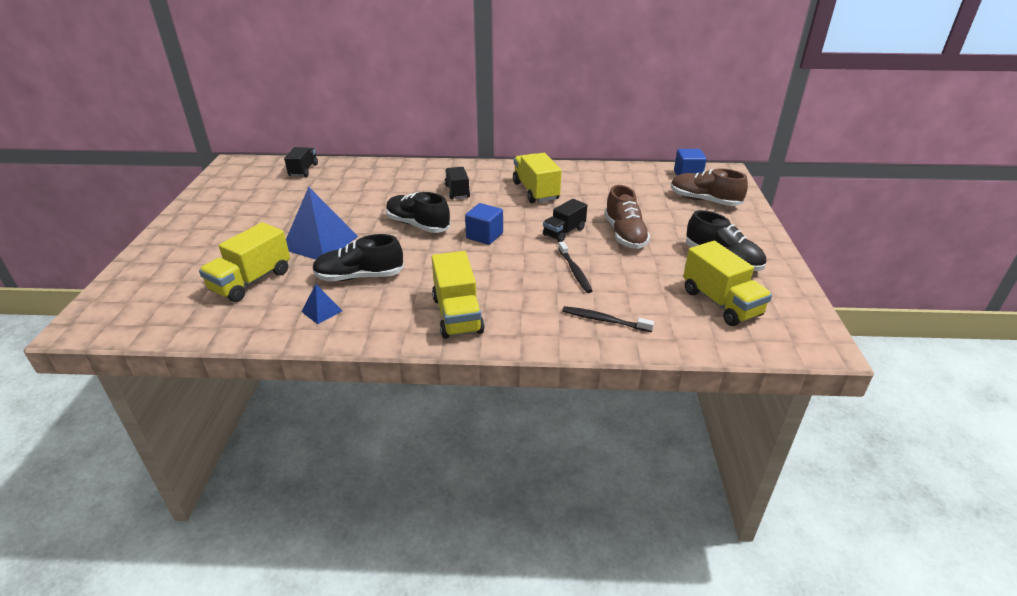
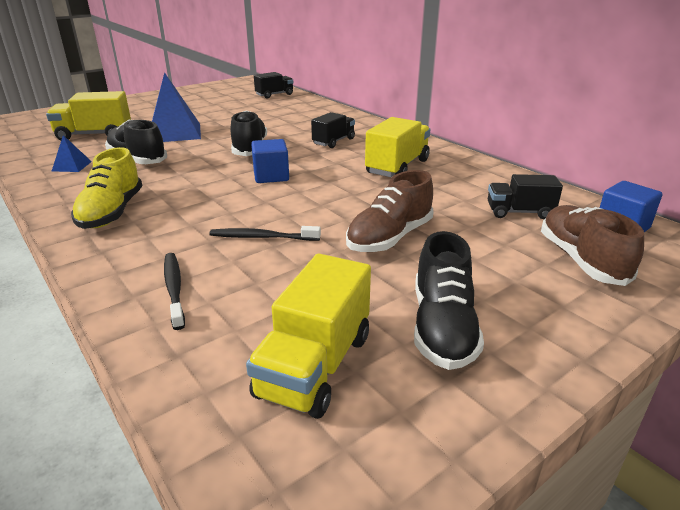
camera: 50 degrees right, 5 degrees down
yellow truck [432,251,485,339] -> yellow shoe [71,147,143,229]
black truck [543,199,587,242] -> black truck moved to [488,174,563,219]
black toothbrush [558,241,592,293] -> black toothbrush turned 60 degrees clockwise [209,226,321,241]

